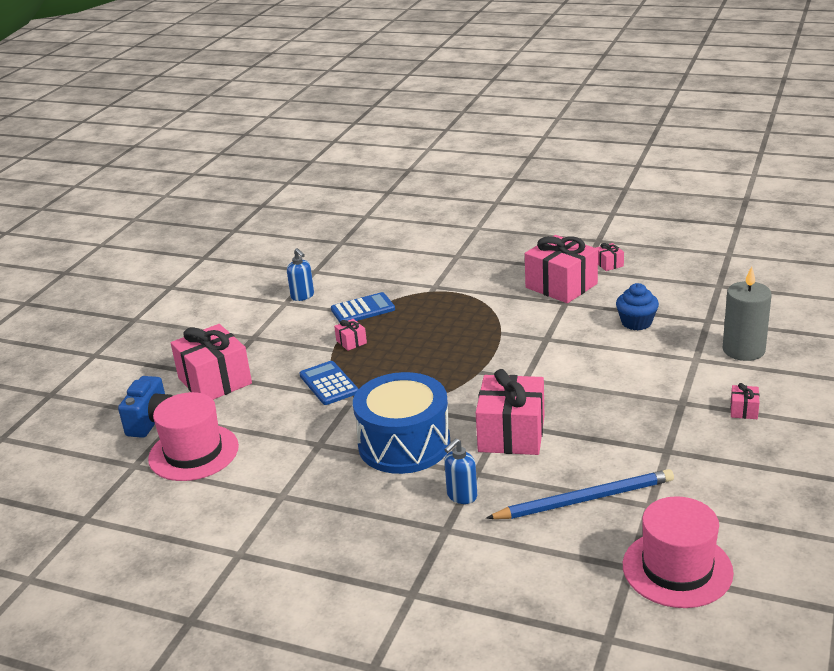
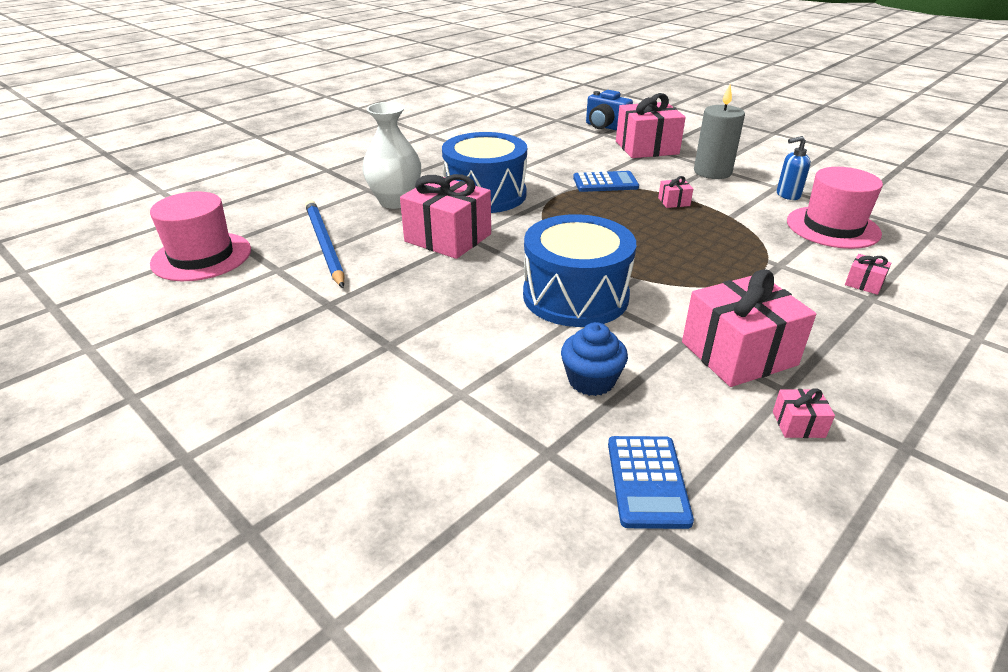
camera: 110 degrees right, 5 degrees up
pink hat [148,392,239,481] -> pink hat moved to [787,167,883,249]
blue calculator [331,292,395,323] -> blue calculator moved to [608,436,694,529]
blue soap dispenser [444,438,477,504] -> white vase [362,102,421,209]
blue pencil [486,469,674,519] -> blue pencil turned 150 degrees clockwise [305,200,344,288]
grey candle [723,266,772,361] -> grey candle moved to [694,84,745,179]
pink gift [730,383,759,419] -> pink gift moved to [845,254,891,295]
none -> blue drum [523,214,636,327]

